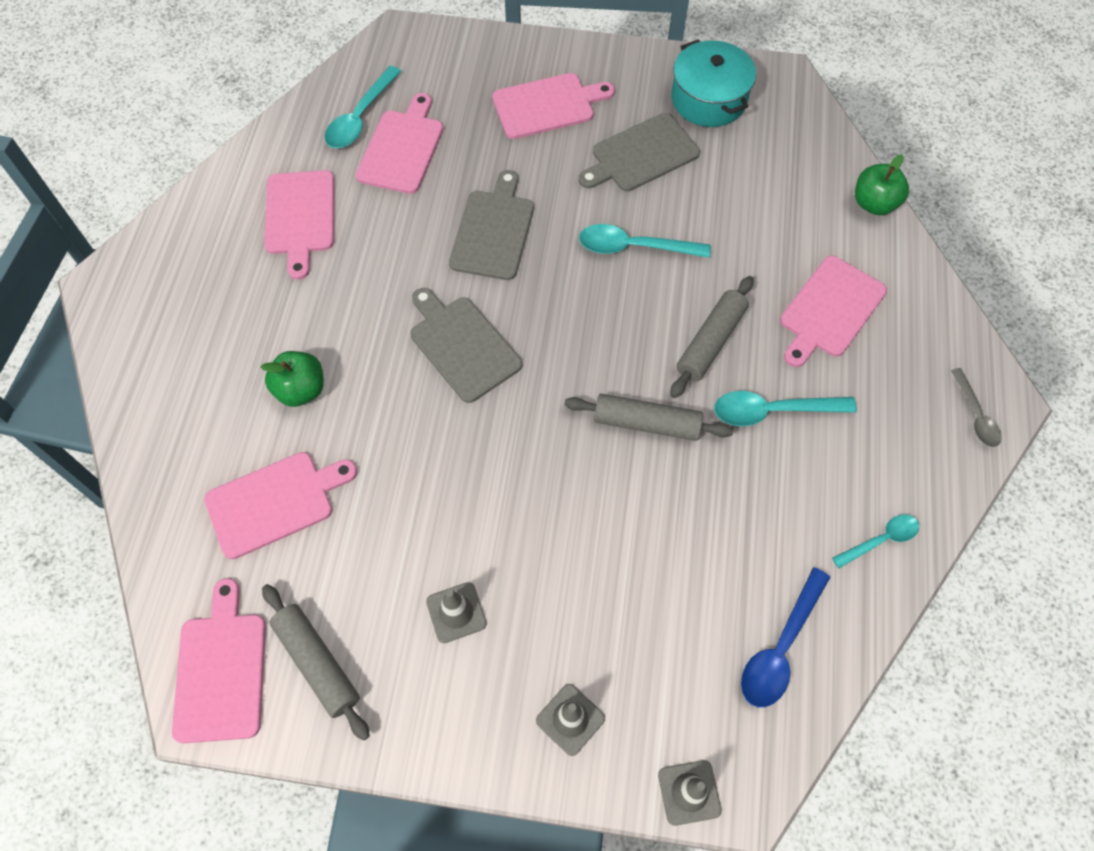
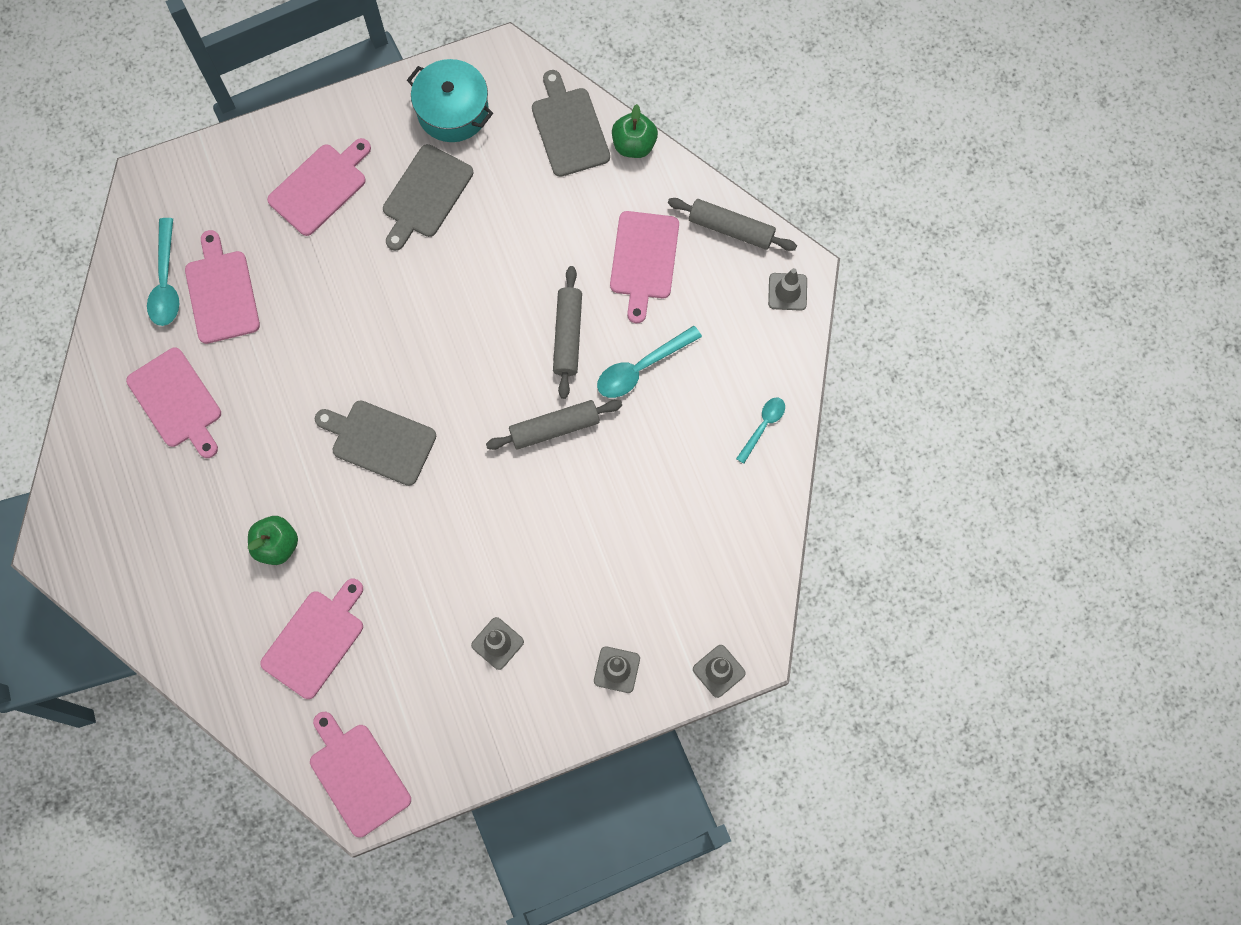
camera: 30 degrees left, 10 degrees up
grey rolling pin [262,584,370,741] -> grey rolling pin moved to [668,198,797,251]
grey cutting board [449,170,534,280] -> grey cutting board moved to [532,70,610,177]
turquoise spoon [579,224,711,258] -> none
blue spoon [741,567,830,707] -> none
grey spoon [951,368,1002,447] -> grey traffic cone [768,268,807,311]

